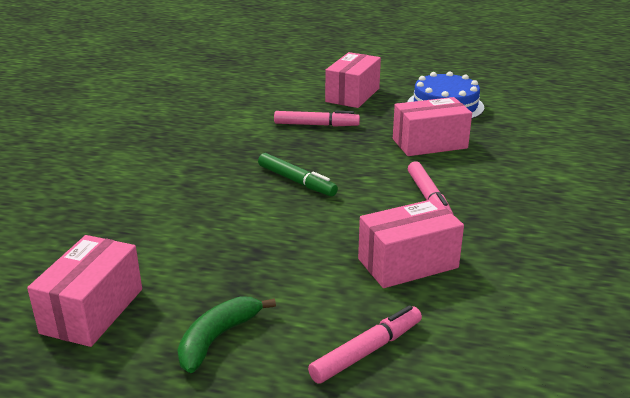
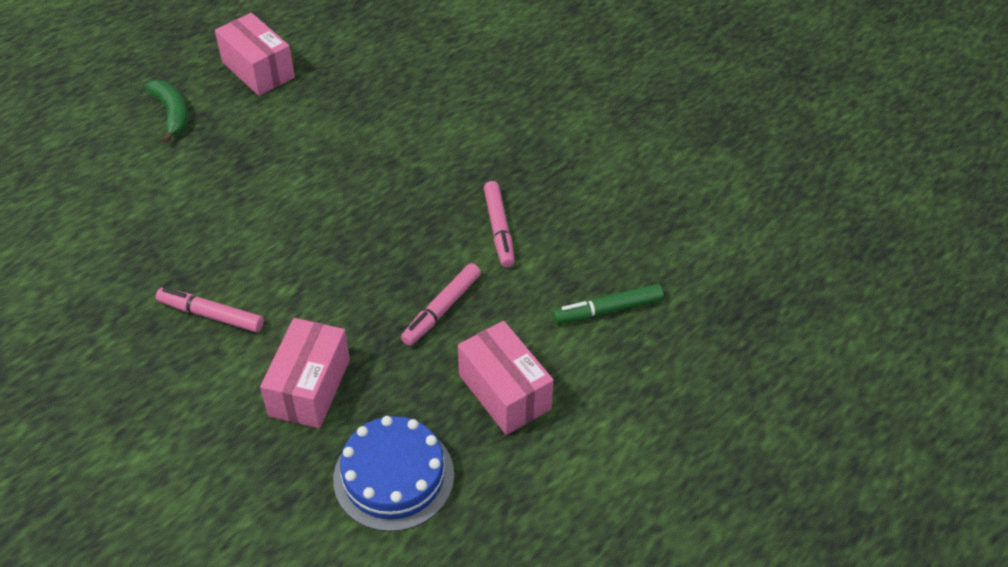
camera: 120 degrees right, 20 degrees up
green marker [258,153,338,196] -> green marker moved to [553,284,664,324]
pink marker [308,305,422,384] -> pink marker moved to [484,181,515,268]
pink box [358,199,464,288] -> none

